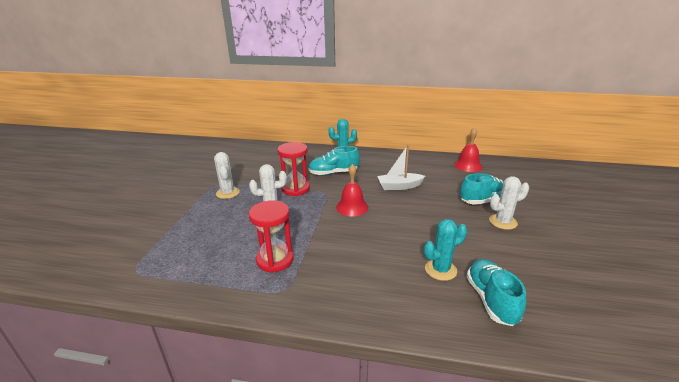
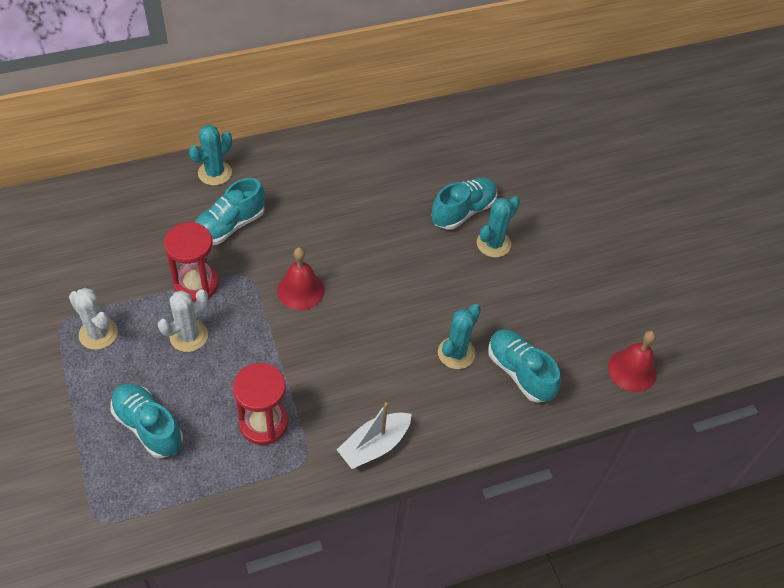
camera: 35 degrees left, 25 degrees up
white boat [377,145,425,190] -> white boat moved to [337,402,412,469]
red bell [454,128,482,172] -> red bell moved to [608,331,657,392]
white cactus [489,176,529,230] -> turquoise cactus [477,196,520,258]
none -> turquoise shoe [111,383,183,458]

